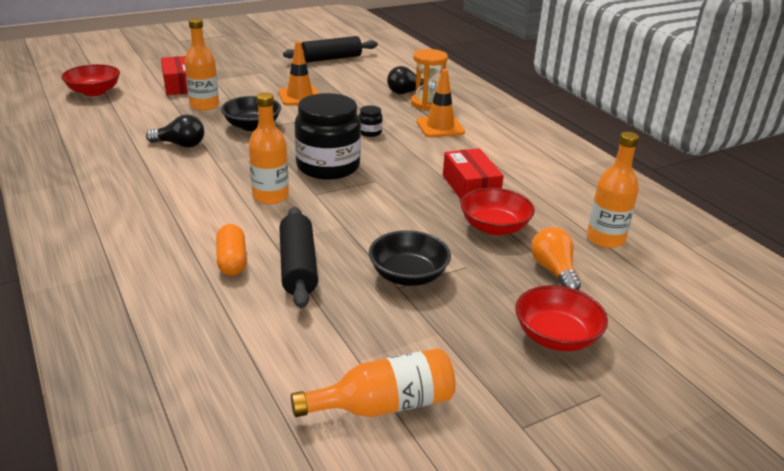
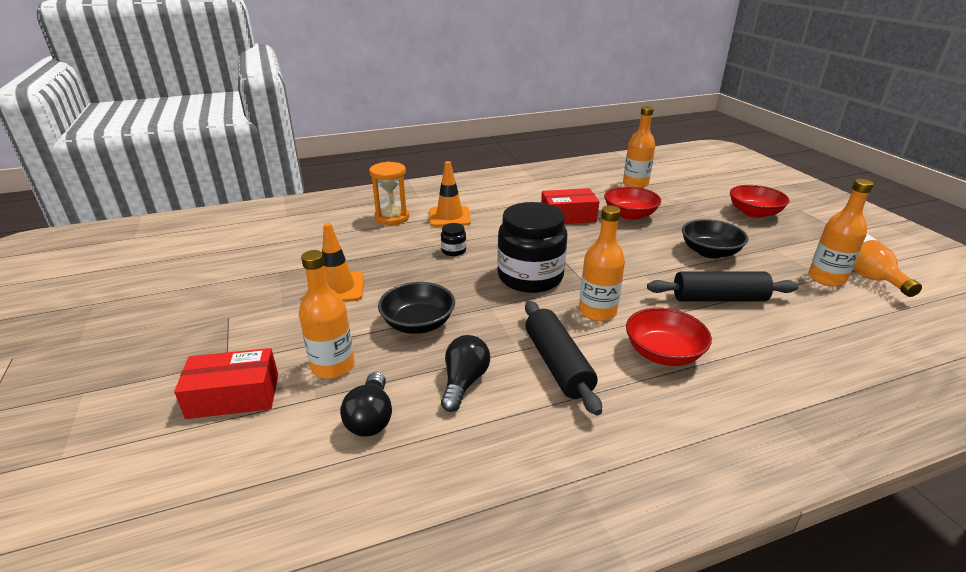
camera: 80 degrees left, 0 degrees up
red bowl [62,64,120,96] -> red bowl moved to [626,308,712,366]
orange capsule [216,224,247,276] -> none
black rolling pin [283,36,378,63] -> black rolling pin moved to [525,301,602,416]
black light bulb [387,66,437,94] -> black light bulb moved to [340,372,392,437]
orange light bulb [531,227,581,290] -> none
none -> orange bottle [808,179,874,286]

